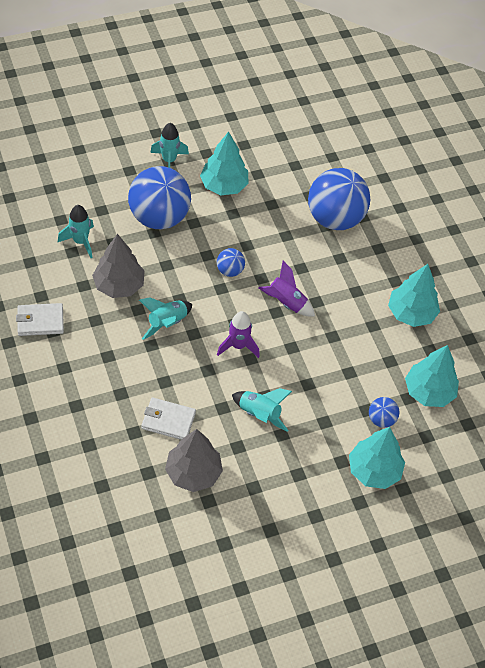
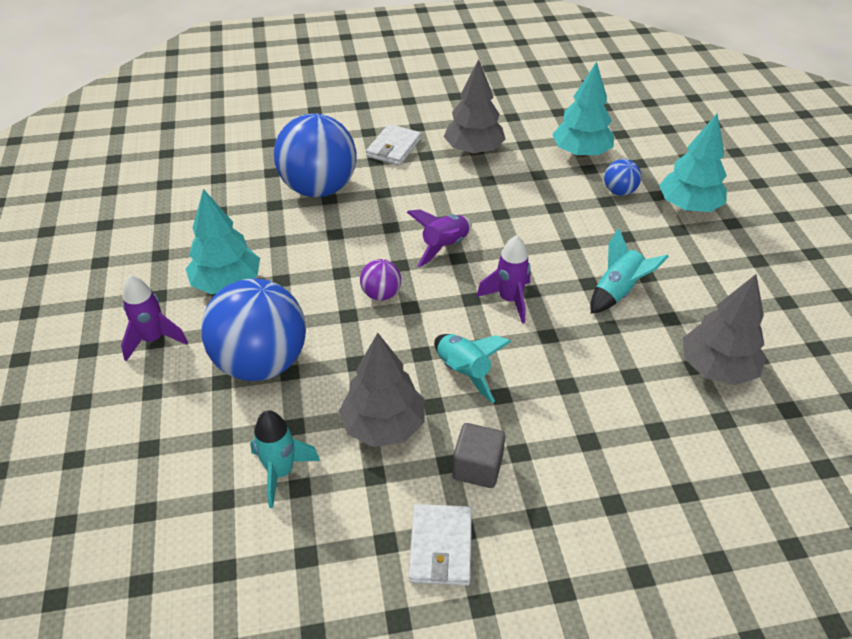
camera: 75 degrees left, 10 degrees down
white wallet [141,397,196,440] -> white wallet moved to [366,124,421,166]
turquoise rocket [150,123,189,168] -> purple rocket [121,275,188,361]
blue ball [217,248,245,277] -> purple ball [360,259,401,301]
turquoise tree [388,264,440,327] -> grey tree [444,59,506,154]
none -> grey cube [452,423,505,488]

